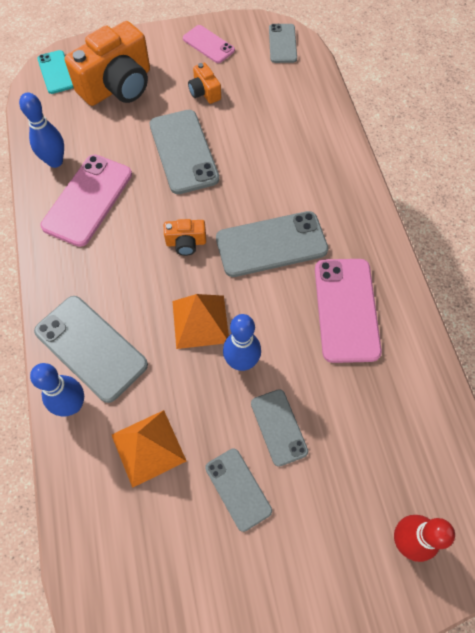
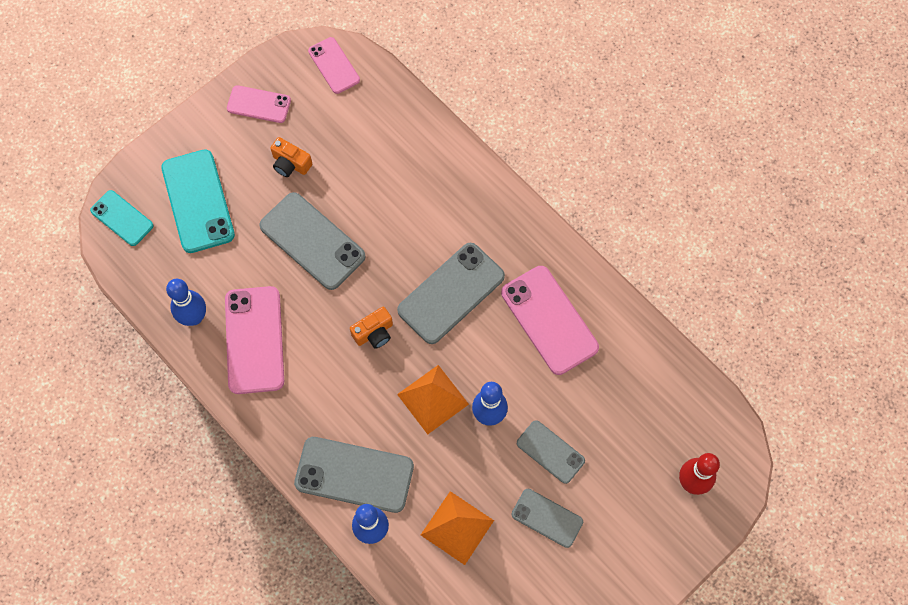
camera: 30 degrees left, 5 degrees up
orange camera [65,21,150,106] -> turquoise phone [161,149,235,253]
grey phone [269,24,297,63] -> pink phone [308,37,360,94]

